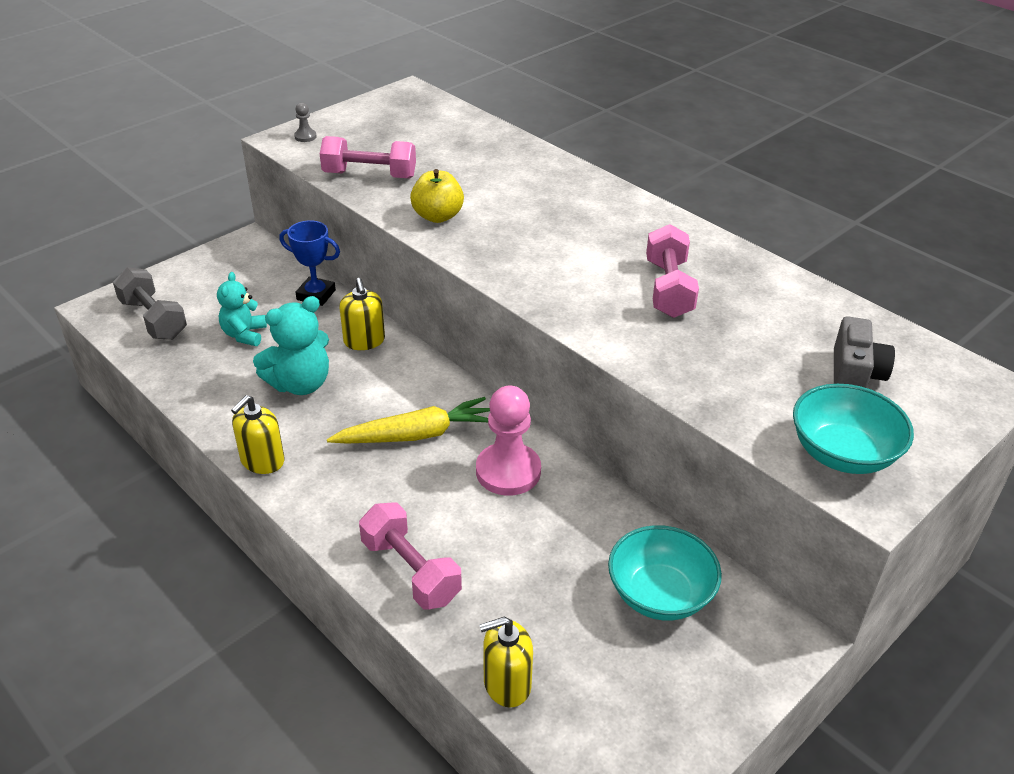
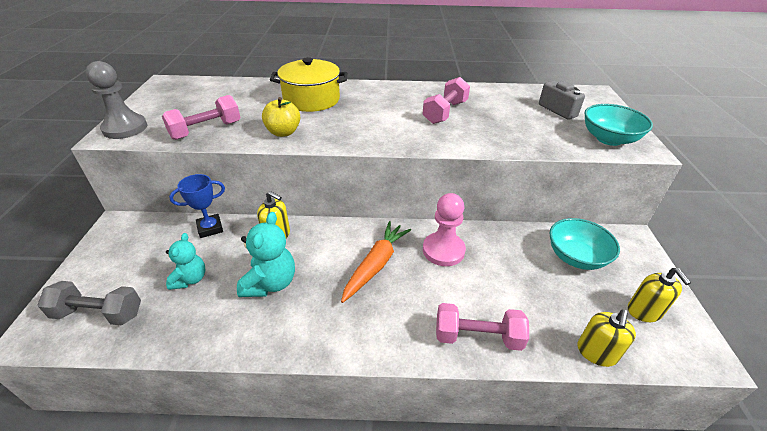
camera: 45 degrees left, 0 degrees up
turquoise teddy bear [217,272,267,346] -> turquoise teddy bear turned 135 degrees counterclockwise [166,233,205,290]
yellow soap dispenser [231,395,284,474] -> yellow soap dispenser moved to [628,268,691,322]
grey pawn [294,103,317,142] -> grey pawn [85,61,147,139], size x2.37
yellow carrot [327,397,490,444] -> orange carrot [341,221,411,303]
pink dumbbell [646,224,699,318] -> pink dumbbell turned 75 degrees clockwise [423,77,470,124]
none -> yellow pot [270,57,347,112]

